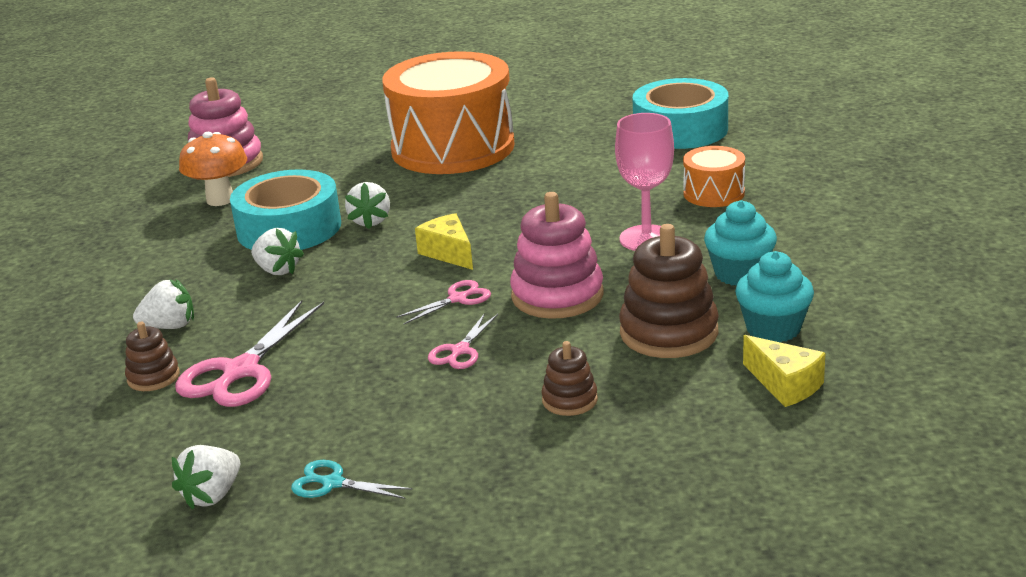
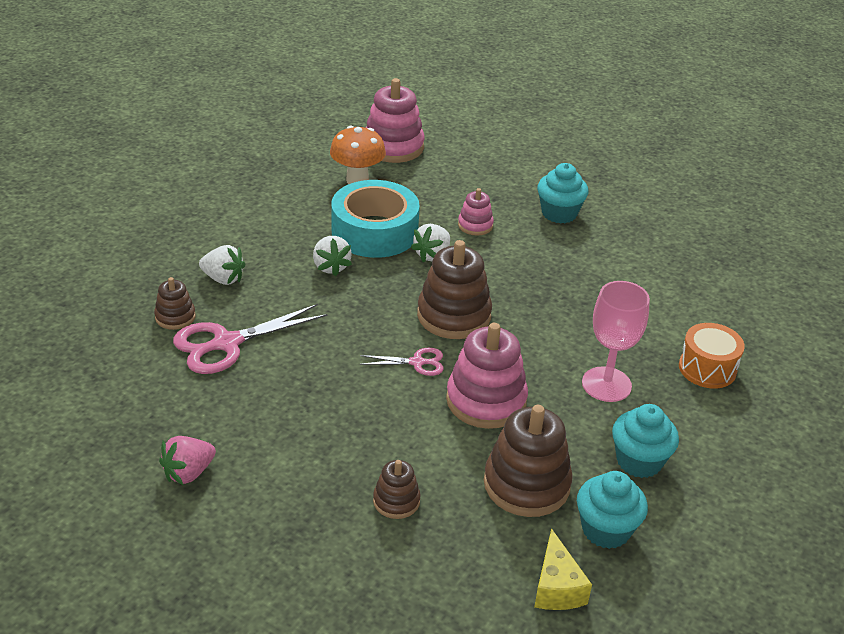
camera: 30 degrees right, 10 degrees up
white strawberry [172,445,240,510] -> none
turquoise scissors [291,460,413,499] -> pink strawberry [159,436,216,485]
orange drum [382,51,515,174] -> turquoise cupcake [537,163,589,224]
yellow cheese [415,213,473,270] -> brown stacking toy [417,240,492,339]
pink scissors [428,313,498,369] -> none
turquoise tape [632,78,728,149] -> none
none -> pink stacking toy [458,188,494,236]

